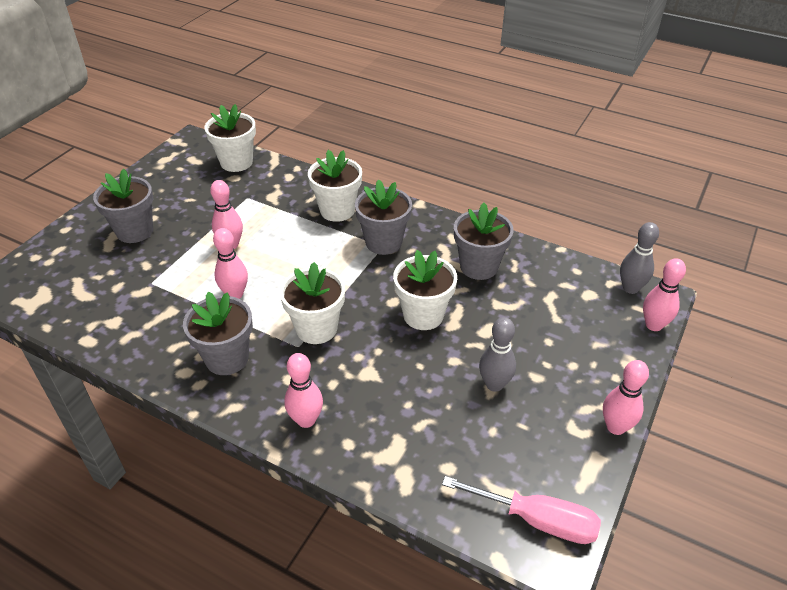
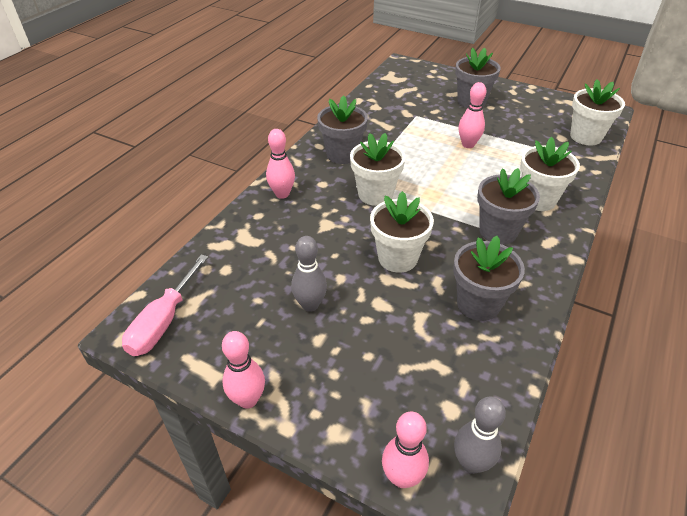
camera: 90 degrees right, 0 degrees up
pink bowling pin [213,228,248,299] -> none

